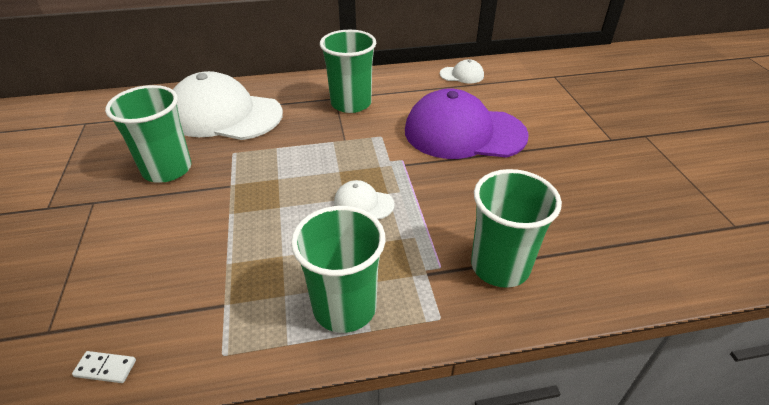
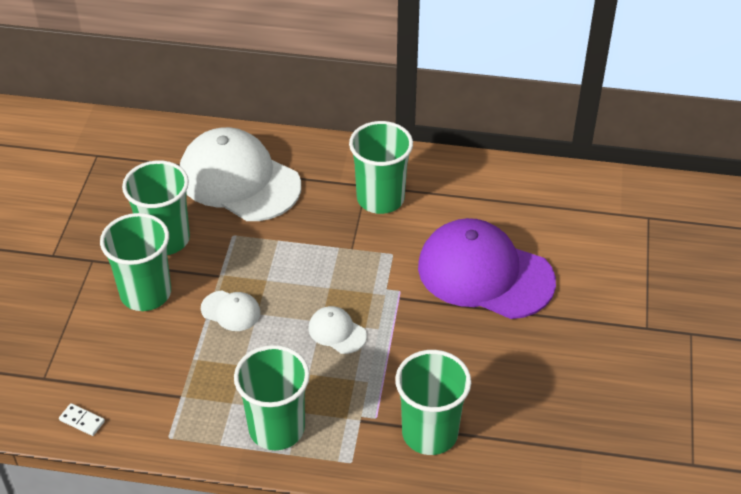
camera: 20 degrees right, 5 degrees up
white cap [440,59,484,83] -> white cap moved to [201,290,261,331]
none -> green cup [100,213,171,311]

